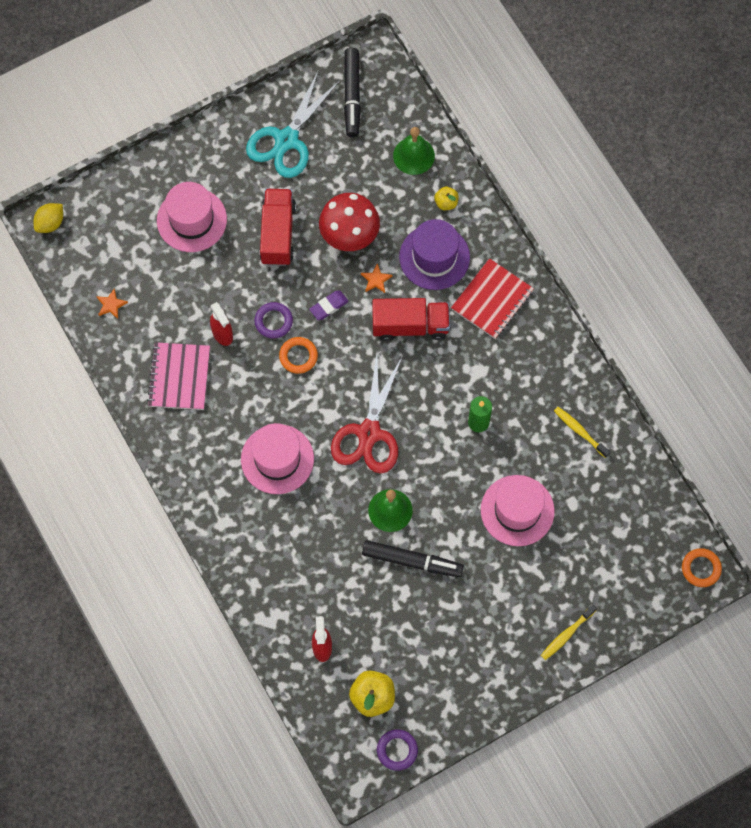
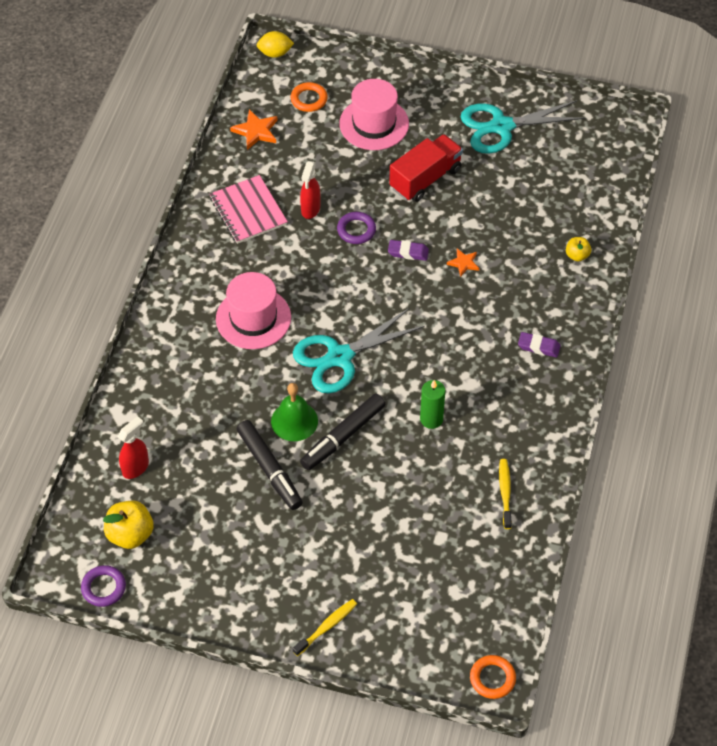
camera: 45 degrees right, 15 degrees down
orange star [96,288,128,319] -> orange star [230,109,278,150], size x1.55
pink notebook [147,342,210,410] -> pink notebook turned 75 degrees counterclockwise [210,175,288,244]
orange ring [279,337,318,374] -> orange ring moved to [291,82,328,112]
red mushroom [319,193,380,251] -> none
red scissors [331,354,403,474] -> turquoise scissors [293,308,425,394]
black marker [344,48,361,137] -> black marker moved to [300,394,385,470]
red truck [372,298,450,341] -> none
green bell [393,127,435,175] -> none
purple hat [399,219,470,290] -> none
red notebook [451,258,534,339] -> purple eraser [518,332,561,357]
pink hat [481,475,555,546] -> none
yellow toothbrush [541,605,597,660] -> yellow toothbrush turned 135 degrees clockwise [293,599,357,656]

